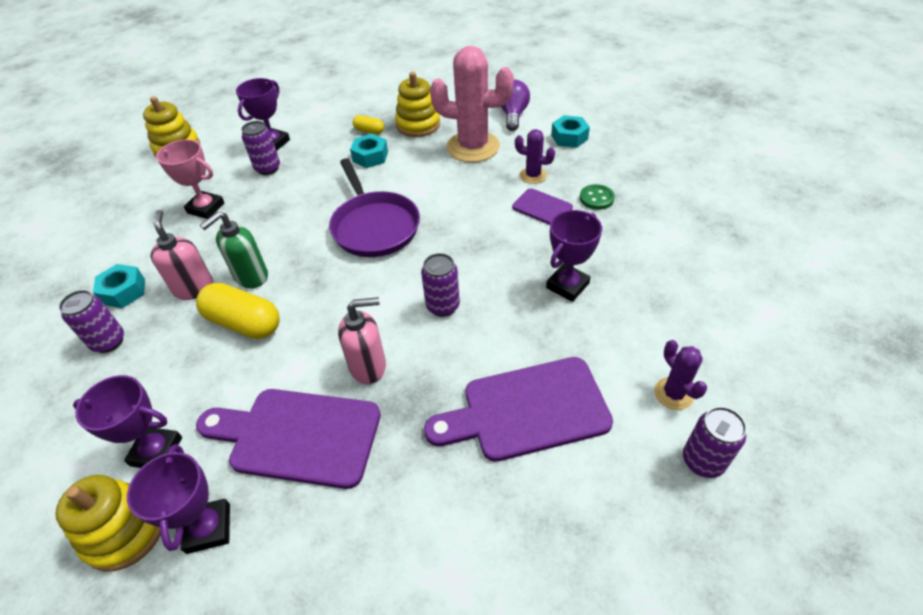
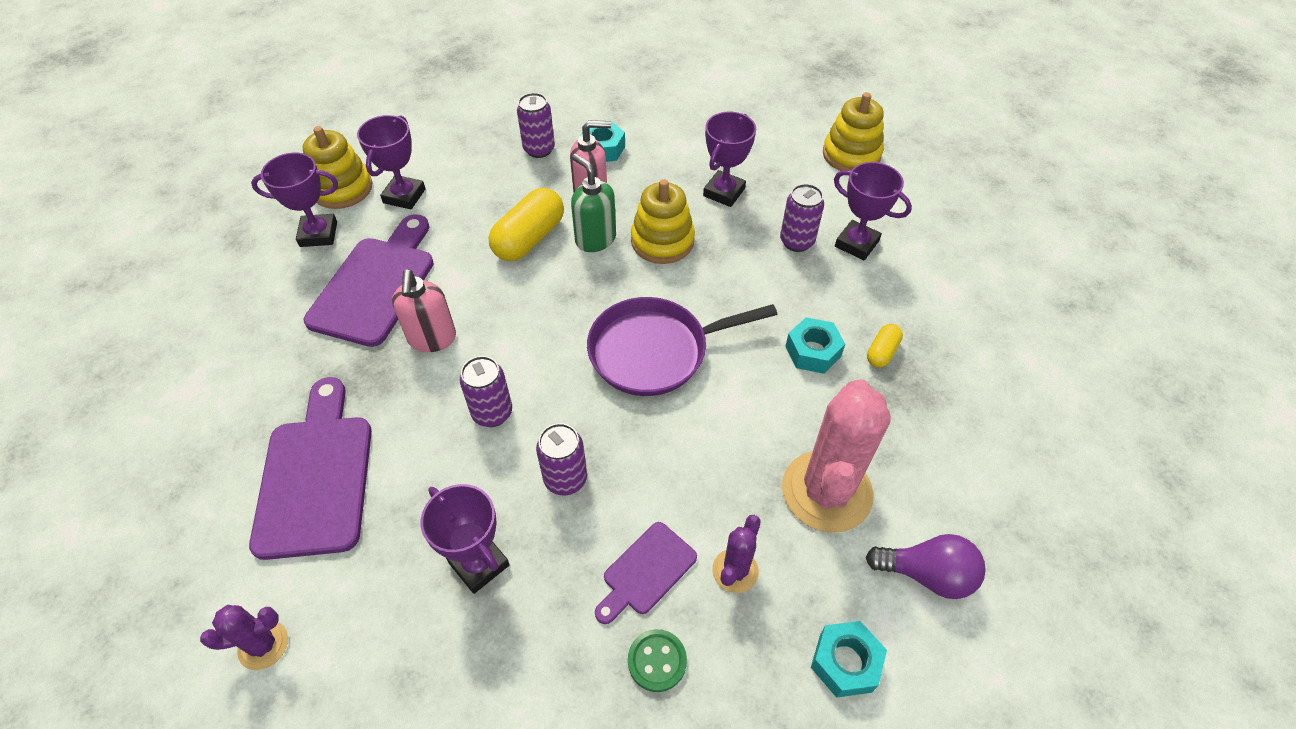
camera: 95 degrees right, 5 degrees up
pink trophy [156,139,224,219] -> purple trophy [703,112,756,207]
yellow stacking toy [395,72,440,137] -> yellow stacking toy moved to [631,179,695,264]
purple can [683,407,747,478] -> purple can moved to [536,423,587,495]

